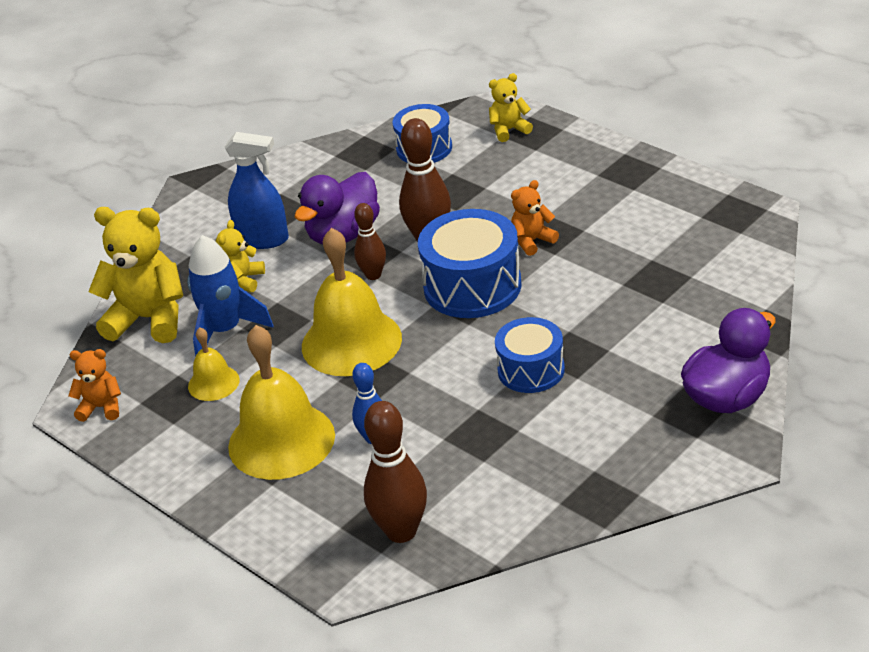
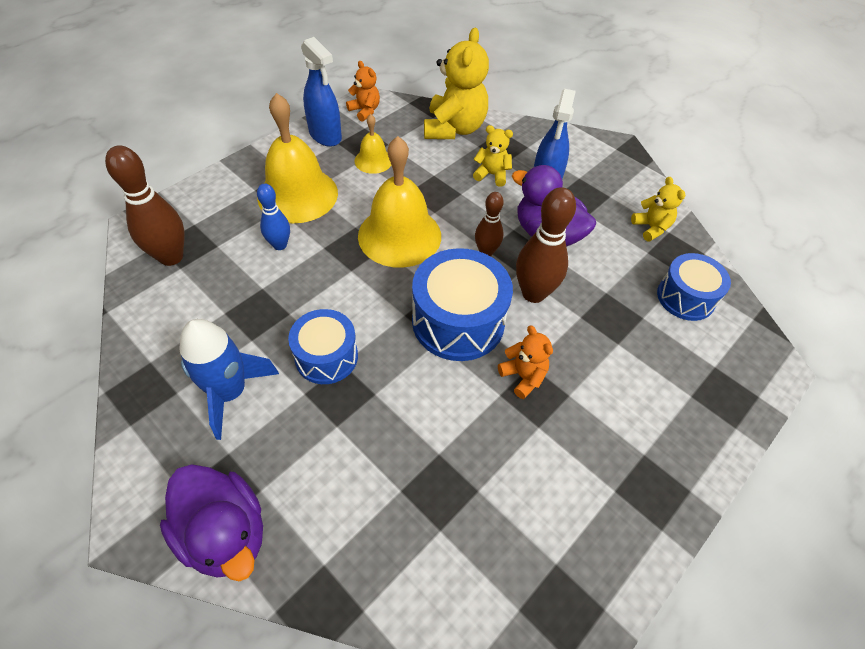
camera: 85 degrees right, 15 degrees up
orange teddy bear [69,349,121,422] -> orange teddy bear turned 45 degrees counterclockwise [346,61,380,122]
blue rocket [187,235,273,357] -> blue rocket moved to [179,319,279,440]
yellow teddy bear [489,73,533,142] -> yellow teddy bear moved to [631,177,685,242]
none -> blue spray bottle [301,37,342,147]

